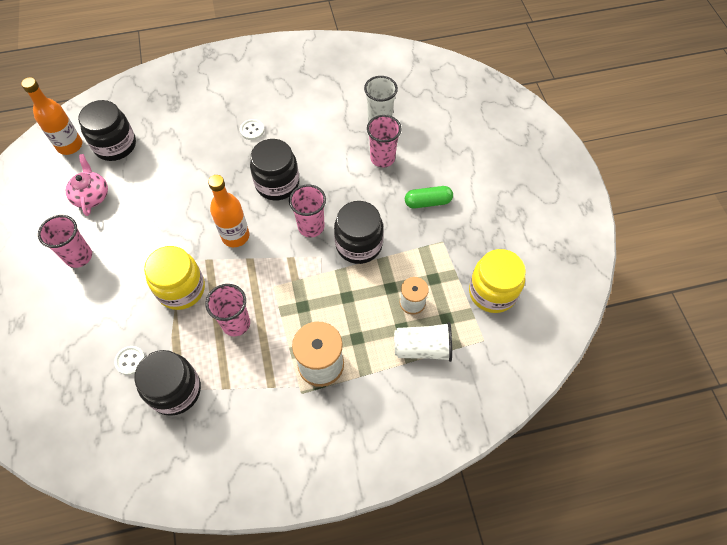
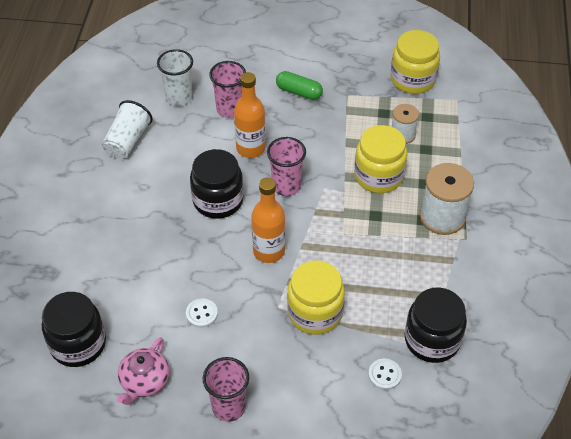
camera: 70 degrees left, 10 degrees down
orange bottle [21,77,82,155] -> orange bottle moved to [234,72,266,158]
pink teapot [66,154,108,216] -> pink teapot turned 75 degrees counterclockwise [117,337,169,405]
pink cup [205,284,250,336] -> none
white button [240,119,265,140] -> white button moved to [186,298,218,328]
black jar [334,201,383,264] -> none
white cup [394,322,452,362] -> white cup moved to [102,100,153,159]
green capsule [405,186,453,209] -> green capsule turned 75 degrees counterclockwise [276,71,323,100]
none -> yellow jar [354,125,407,193]

